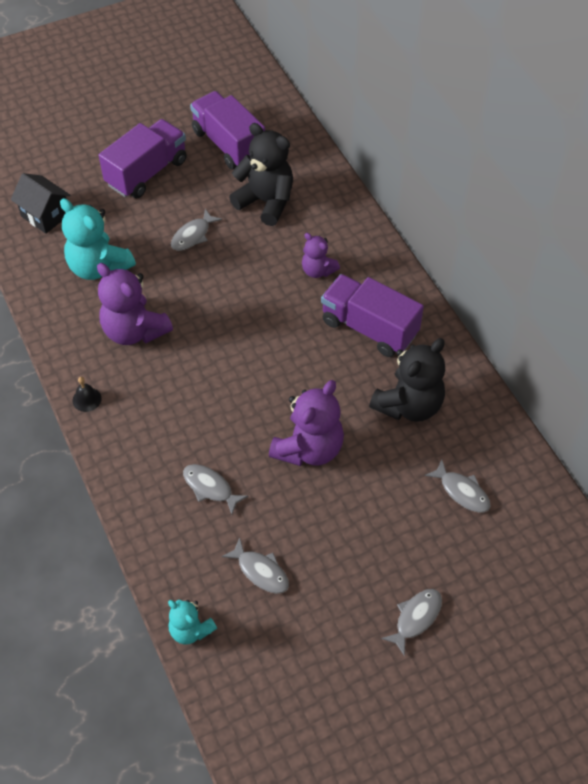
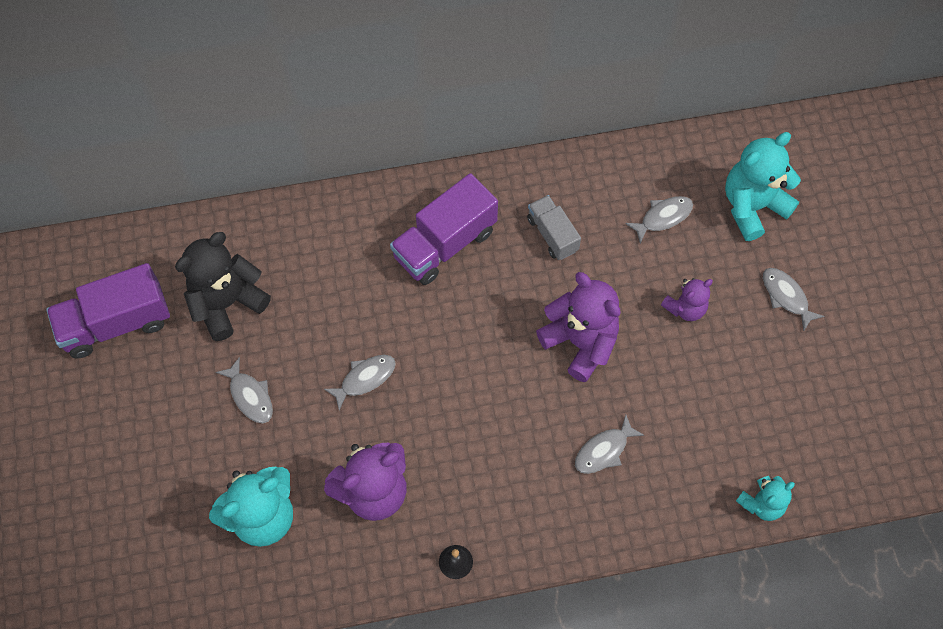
camera: 75 degrees left, 10 degrees up
black house [11,173,70,234] -> none
purple truck [99,119,187,198] -> none
grey fish [222,537,289,594] -> grey fish moved to [324,355,396,410]
purple teddy bear [302,233,340,278] -> purple teddy bear moved to [661,278,713,321]
black teddy bear [369,338,445,422] -> grey truck [527,195,581,260]
none -> turquoise teddy bear [725,132,801,241]

